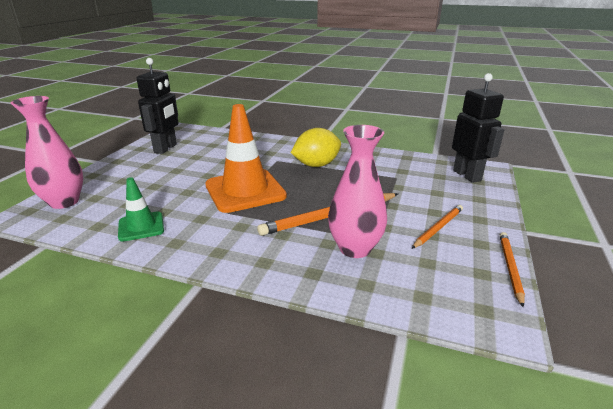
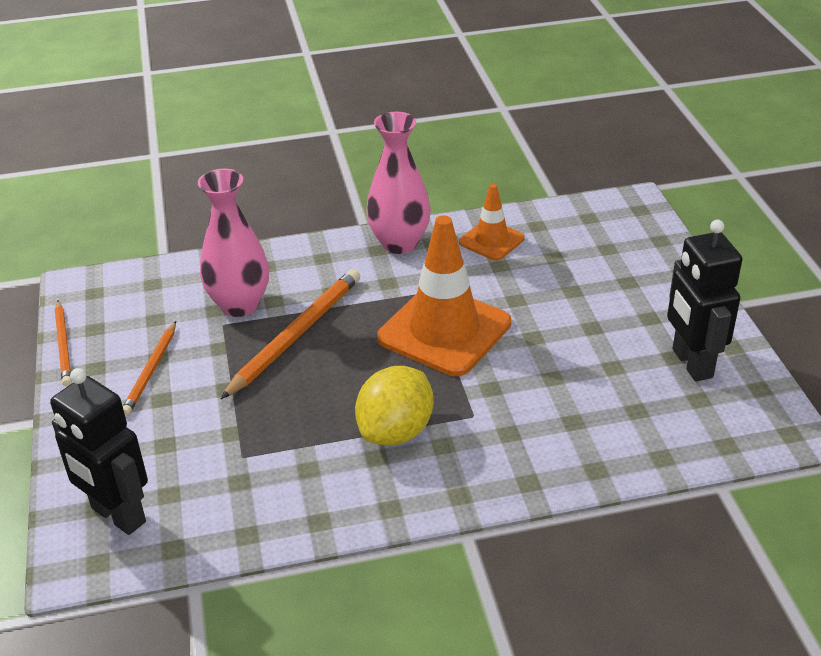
camera: 150 degrees right, 10 degrees up
pink vase [11,96,83,209] -> pink vase moved to [366,112,431,254]
green traffic cone [118,177,164,242] -> orange traffic cone [459,184,525,261]

